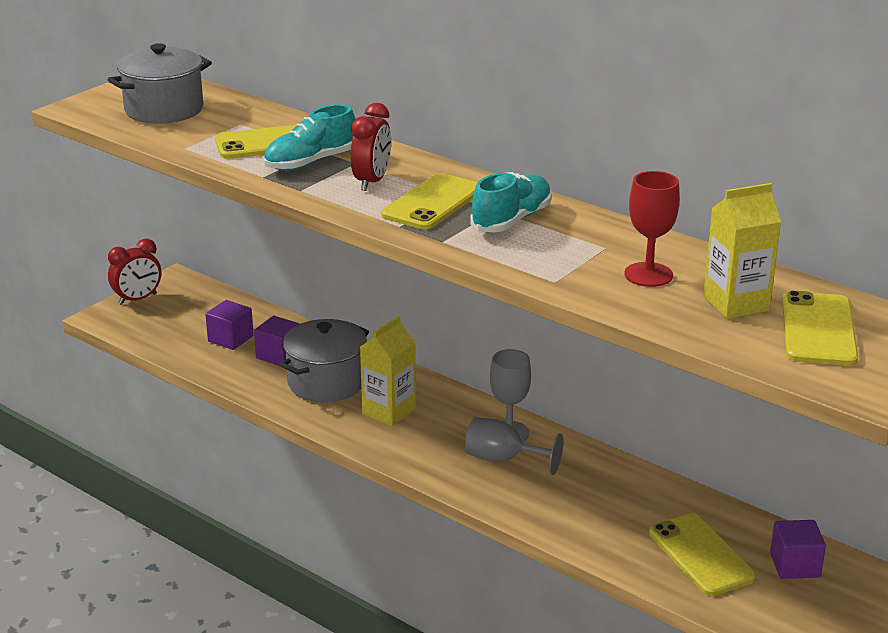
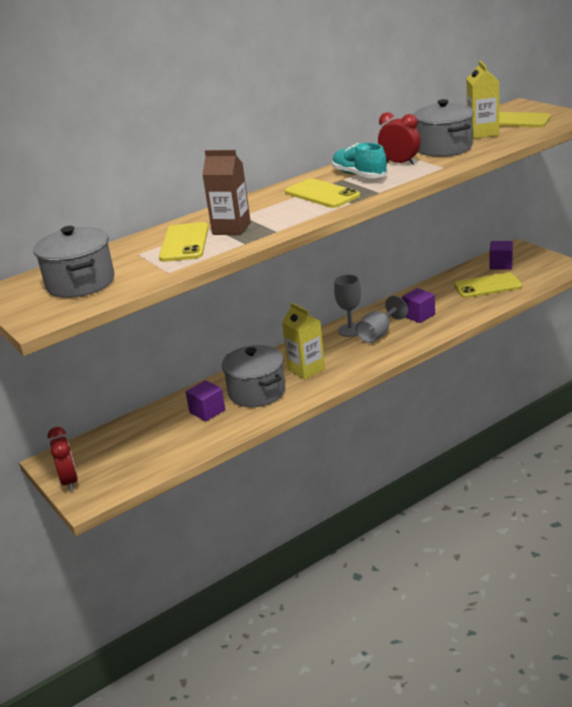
camera: 70 degrees left, 0 degrees up
purple cube [205,300,254,350] -> purple cube moved to [402,288,435,323]
turquoise shoe [263,104,355,171] -> brown carton [202,150,251,235]
red clock [351,103,391,191] -> red clock moved to [378,112,421,165]
red goblet [624,171,680,287] -> grey pot [413,99,474,157]

